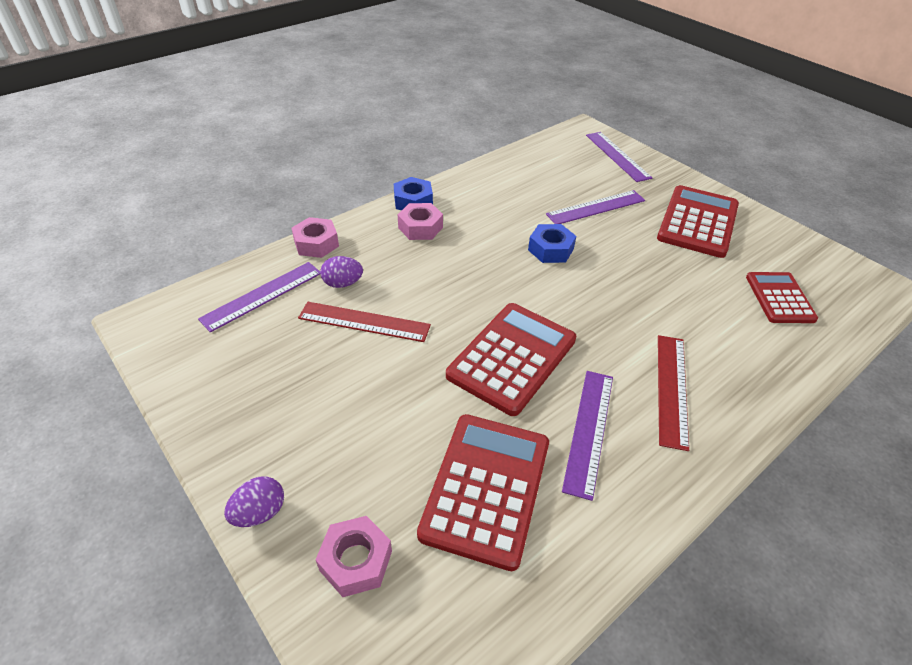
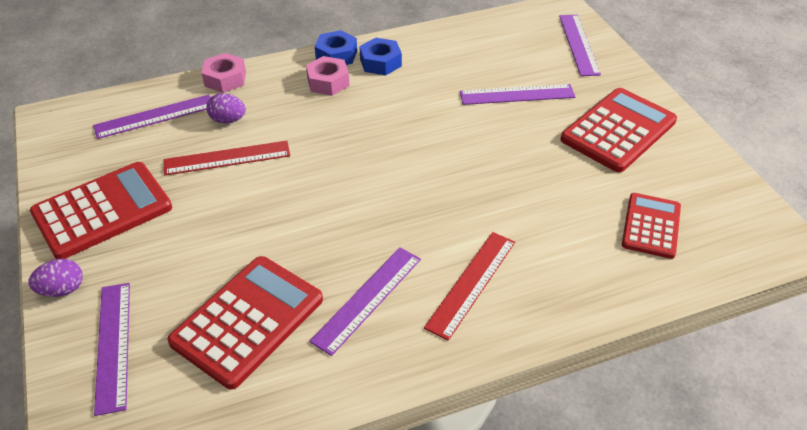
camera: 20 degrees right, 0 degrees up
red ruler [298,302,431,342] -> red ruler turned 45 degrees counterclockwise [164,141,290,175]
pink nut [316,516,392,597] -> purple ruler [94,283,130,416]
red calculator [446,303,576,416] -> red calculator moved to [30,162,172,259]
blue nut [528,224,576,263] -> blue nut moved to [359,38,402,76]

